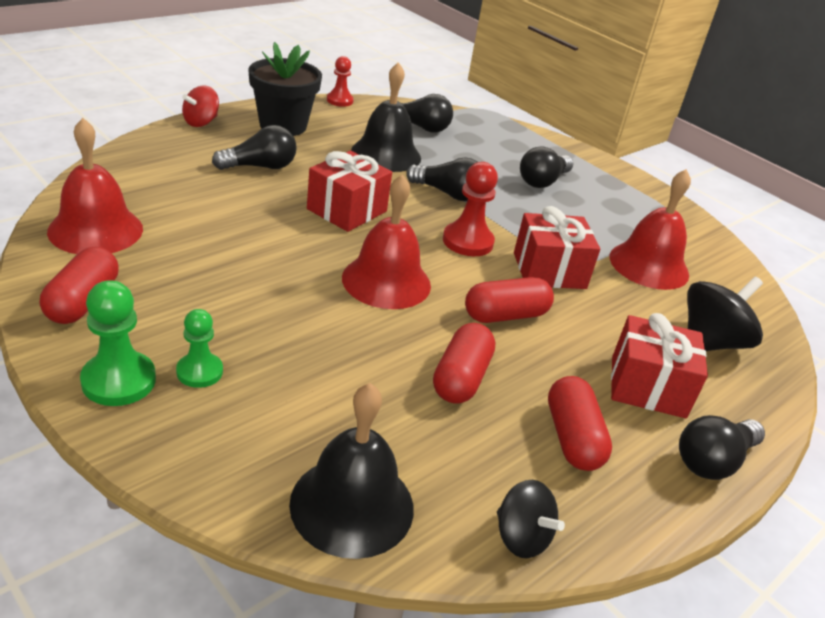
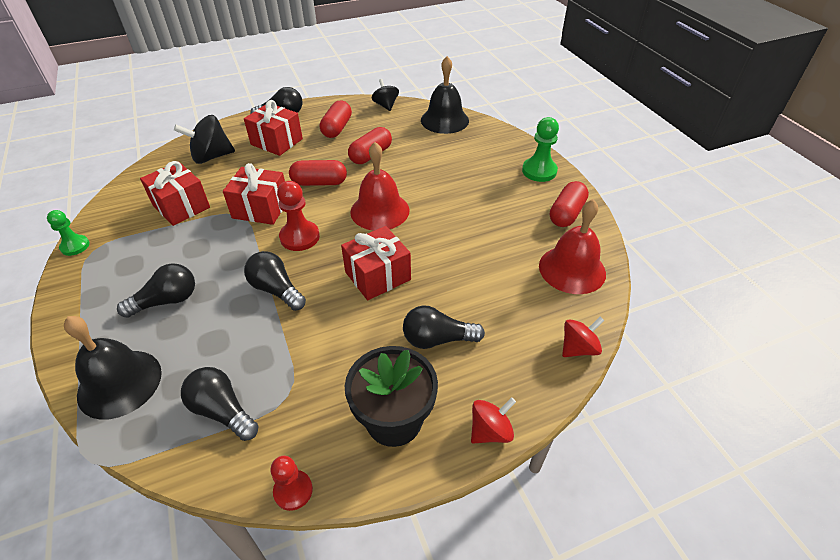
camera: 155 degrees left, 10 degrees up
green pawn [176,309,223,388] -> green pawn moved to [47,210,89,256]
black bell [351,62,421,172] -> black bell moved to [64,316,162,420]
red bell [610,169,691,290] -> red gift [140,161,210,226]
none -> red spinning top [562,317,604,357]

